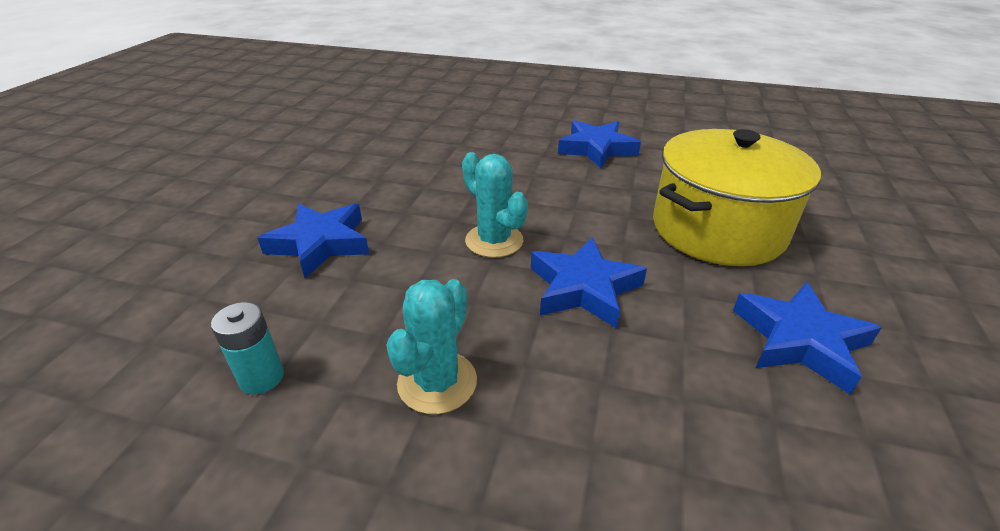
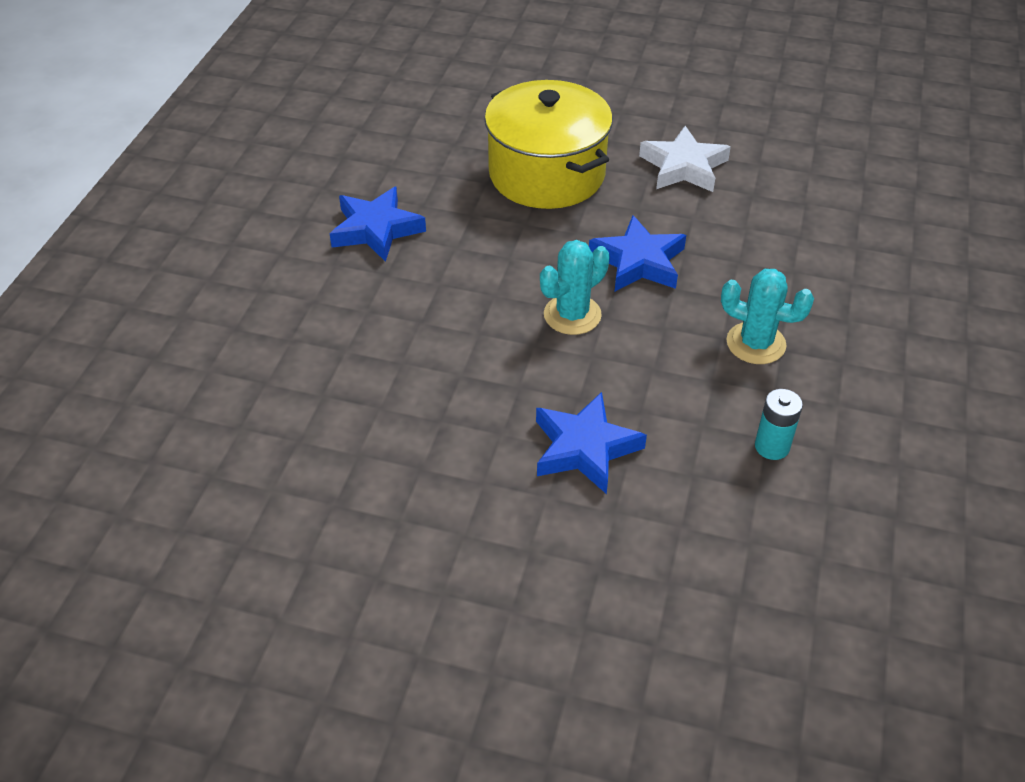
camera: 90 degrees left, 10 degrees up
blue star [733,282,882,394] -> white star [639,126,731,192]

